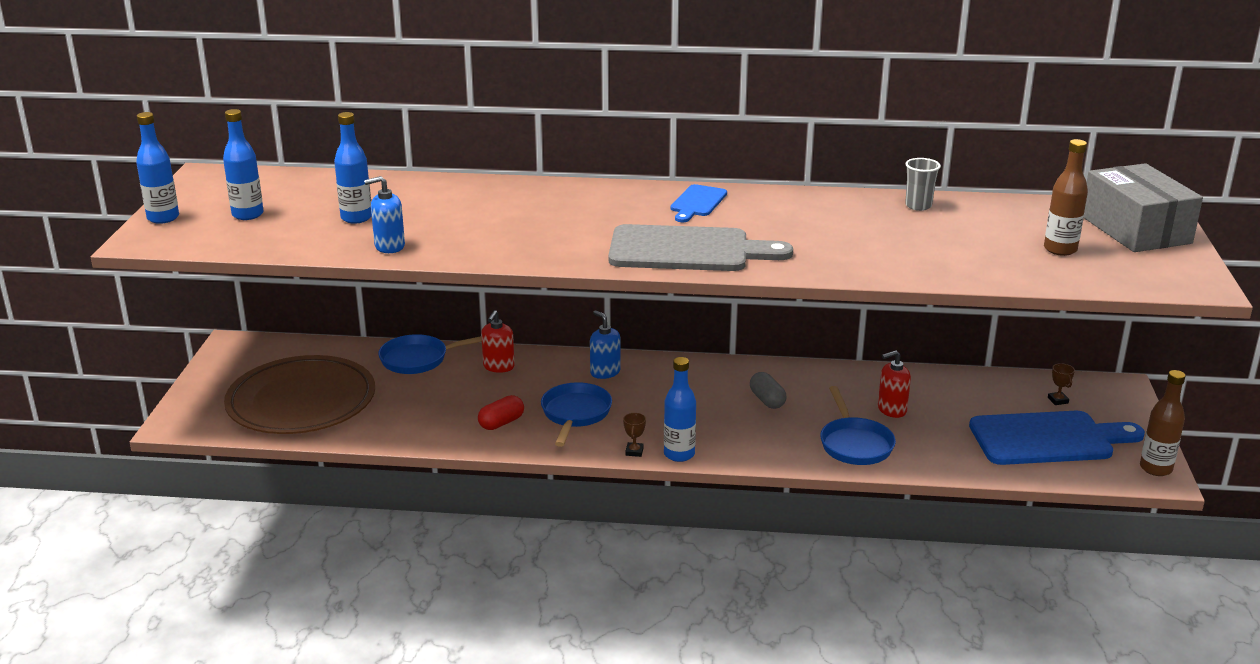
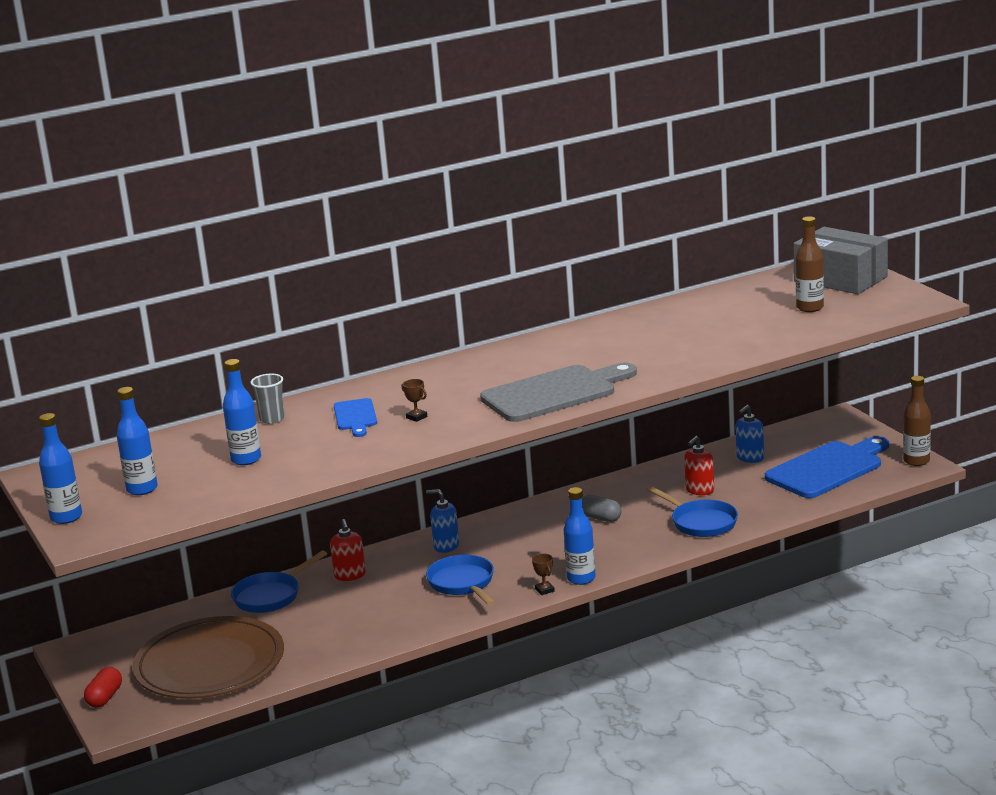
camera: 30 degrees left, 5 degrees down
blue soap dispenser [364,176,405,253] -> blue soap dispenser moved to [736,405,764,463]
red capsule [478,395,524,430] -> red capsule moved to [84,667,122,708]
blue cutting board [671,184,727,222] -> blue cutting board moved to [334,398,377,437]
grey cup [905,158,941,211] -> grey cup moved to [251,374,285,424]
brown trophy [1048,363,1075,405] -> brown trophy moved to [402,379,427,422]

